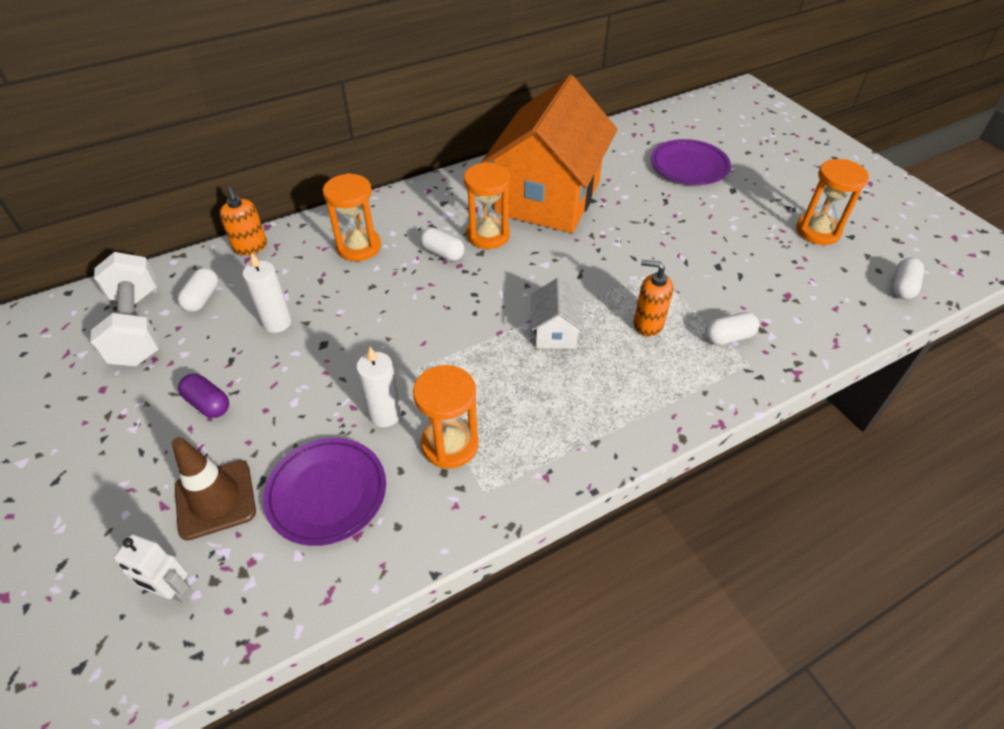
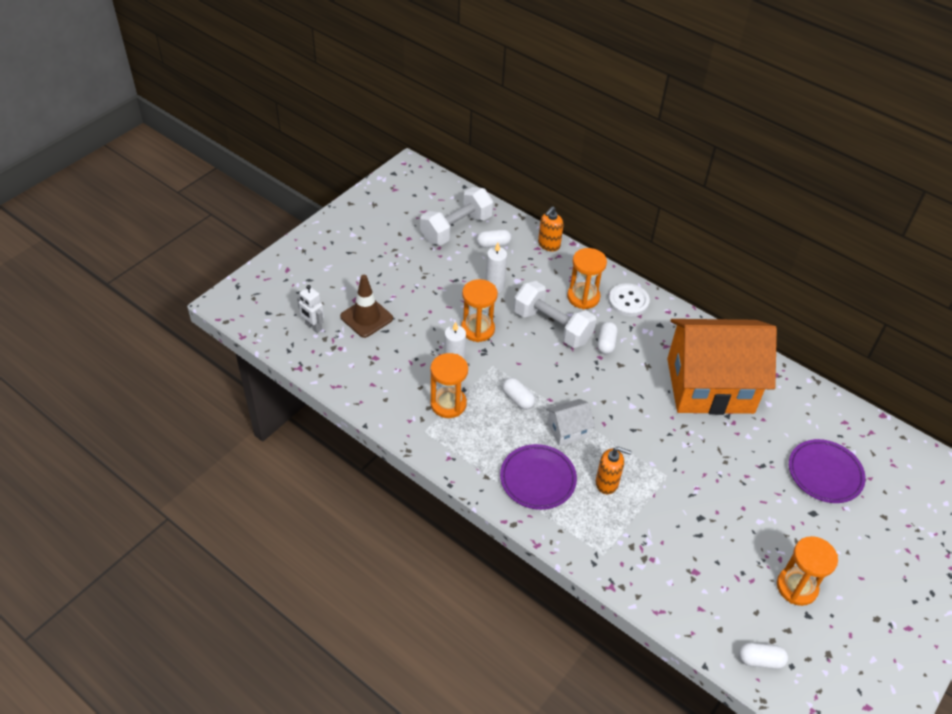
camera: 65 degrees right, 0 degrees up
white robot [114,534,193,603] -> white robot turned 45 degrees counterclockwise [297,285,324,333]
purple capsule [178,374,229,418] -> none
purple plate [263,438,386,546] -> purple plate moved to [500,444,577,510]
orange hourglass [464,162,510,249] -> orange hourglass moved to [461,279,498,342]
orange soap dispenser [634,260,673,336] -> orange soap dispenser turned 105 degrees clockwise [596,447,632,495]
white capsule [705,312,759,345] -> white capsule moved to [502,378,535,410]
none -> white dumbbell [514,281,596,348]
none -> white button [609,283,650,316]

